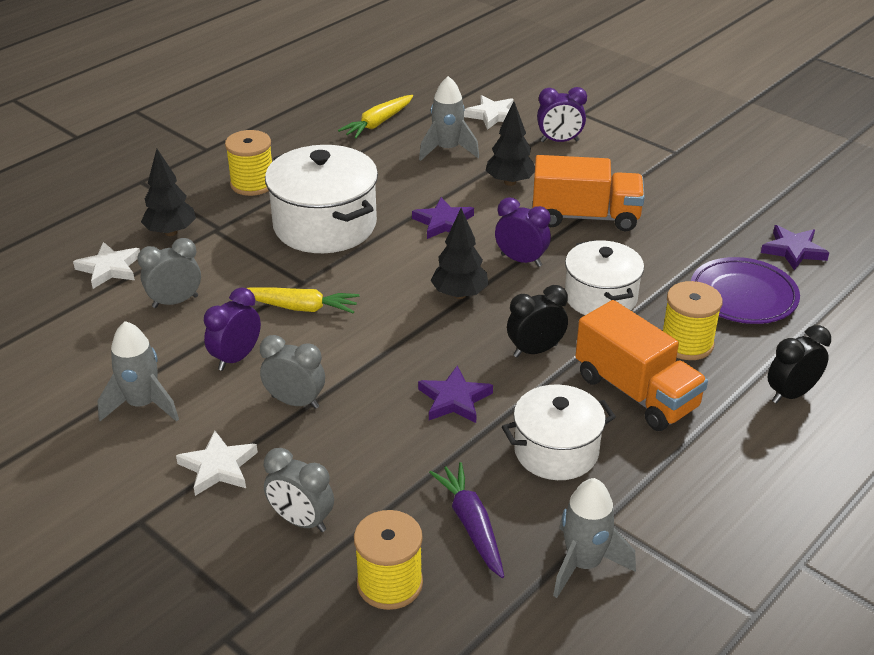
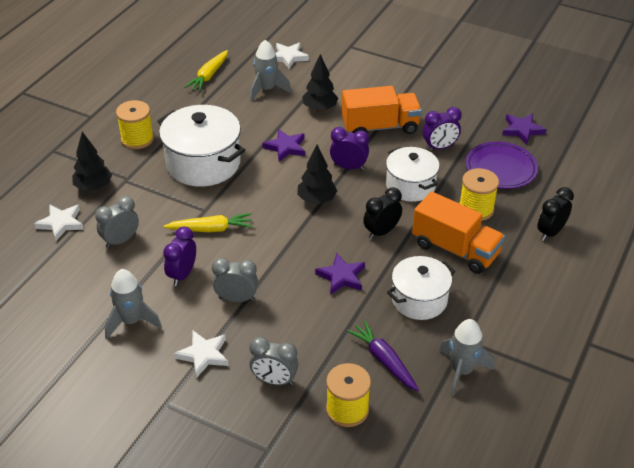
camera: 15 degrees left, 5 degrees up
purple clock [537,87,587,142] -> purple clock moved to [423,107,462,150]

